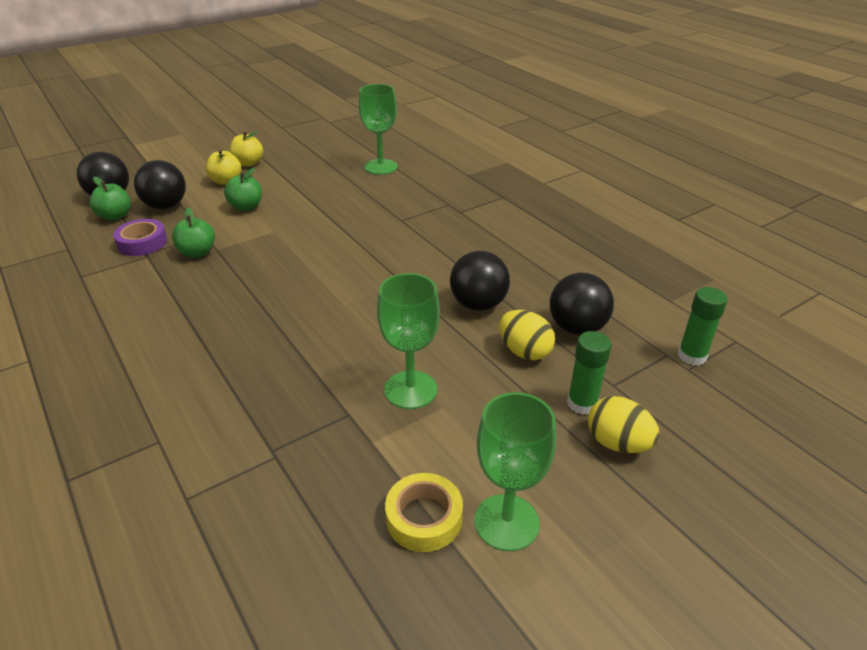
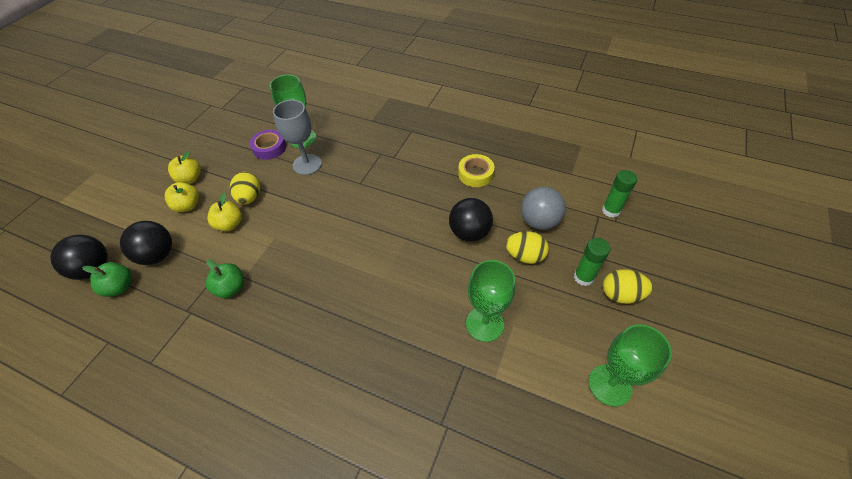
camera: 30 degrees left, 15 degrees up
purple tape [113,219,167,256] -> purple tape moved to [250,130,286,160]
green apple [224,168,262,211] -> yellow apple [207,192,242,231]
yellow tape [385,473,463,552] -> yellow tape moved to [458,154,495,187]
black ball [550,273,614,335] -> grey ball [521,187,566,230]
none -> yellow egg [230,172,260,205]
none -> grey goblet [273,100,322,175]

